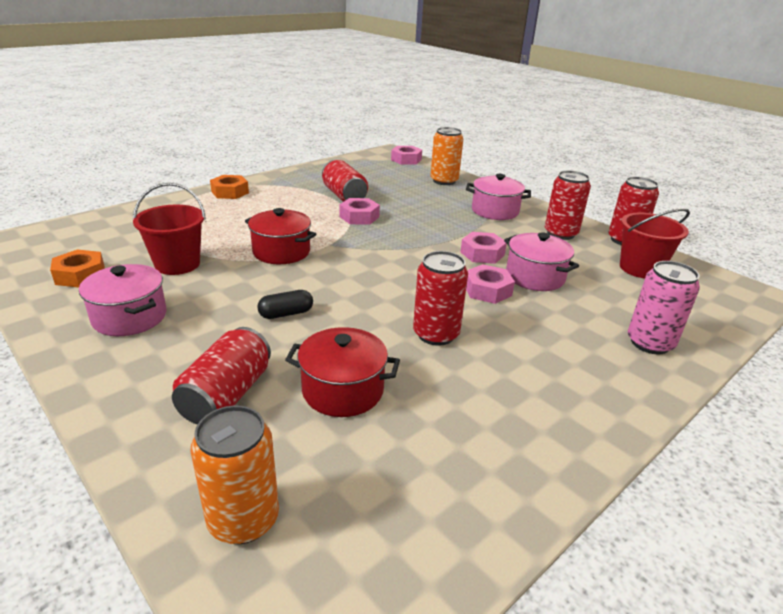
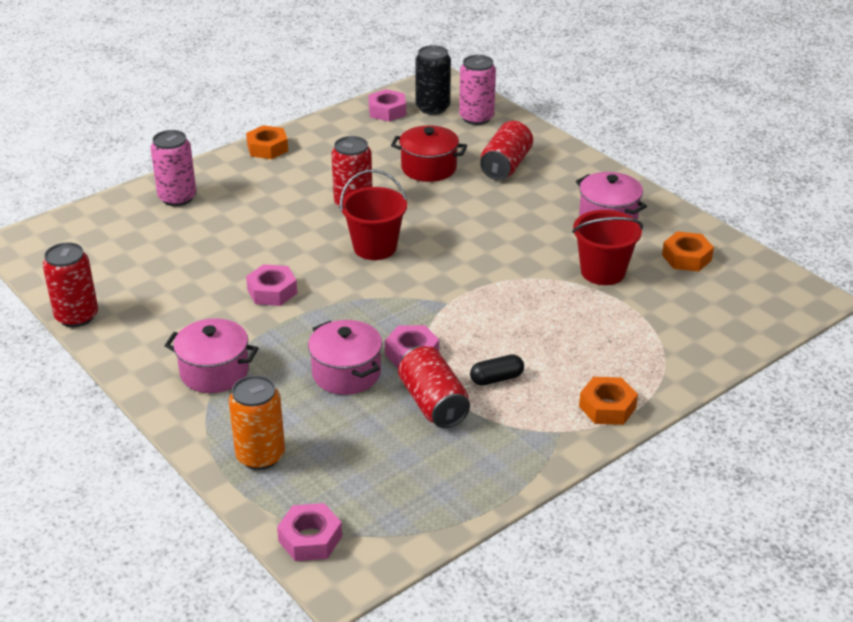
camera: 175 degrees left, 5 degrees up
orange can [190,406,279,544] -> pink can [459,55,496,125]
red pot [245,208,316,264] -> none
black capsule [257,290,313,319] -> black capsule moved to [470,354,524,386]
pink nut [466,264,515,304] -> pink nut moved to [369,89,406,122]
pink pot [504,232,579,291] -> pink pot moved to [308,320,382,395]
red can [545,170,591,240] -> none
red bucket [620,208,690,278] -> red bucket moved to [340,170,407,260]
none -> orange nut [246,125,288,159]
none -> black can [415,45,451,115]

